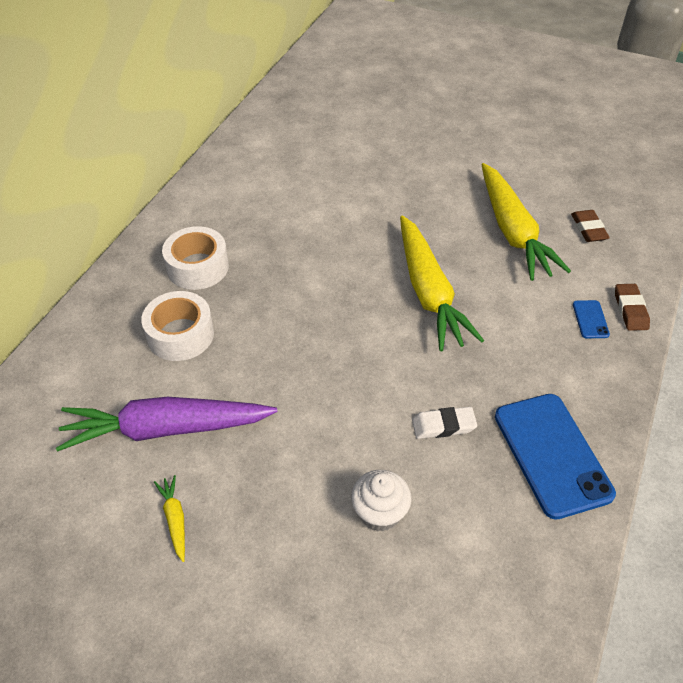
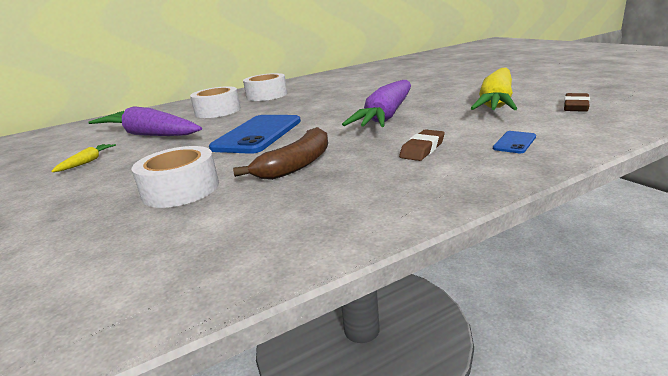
camera: 40 degrees right, 25 degrees down
white cupcake [351,470,411,532] -> white tape [131,146,219,208]
yellow carrot [400,215,484,351] -> purple carrot [342,80,411,127]
white eraser [412,407,477,439] -> brown banana [233,127,328,180]
blue phone [495,394,616,520] -> blue phone moved to [209,115,301,154]
brown eraser [615,284,650,331] -> brown eraser moved to [399,129,445,161]

